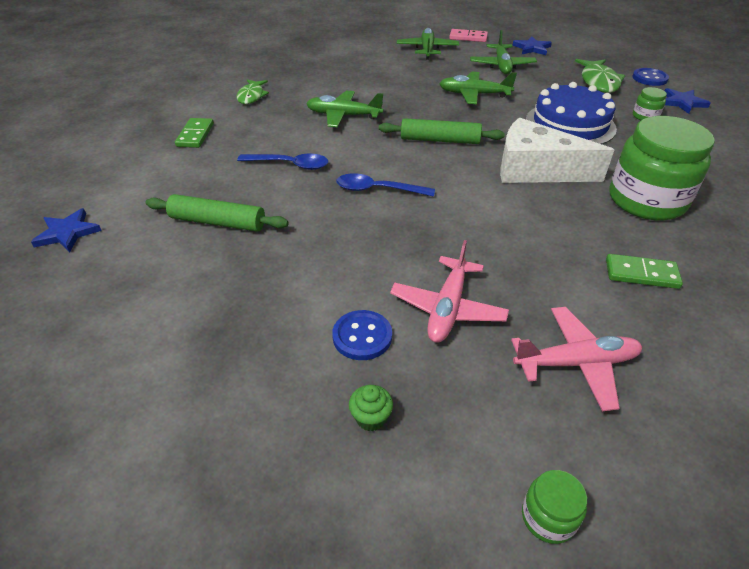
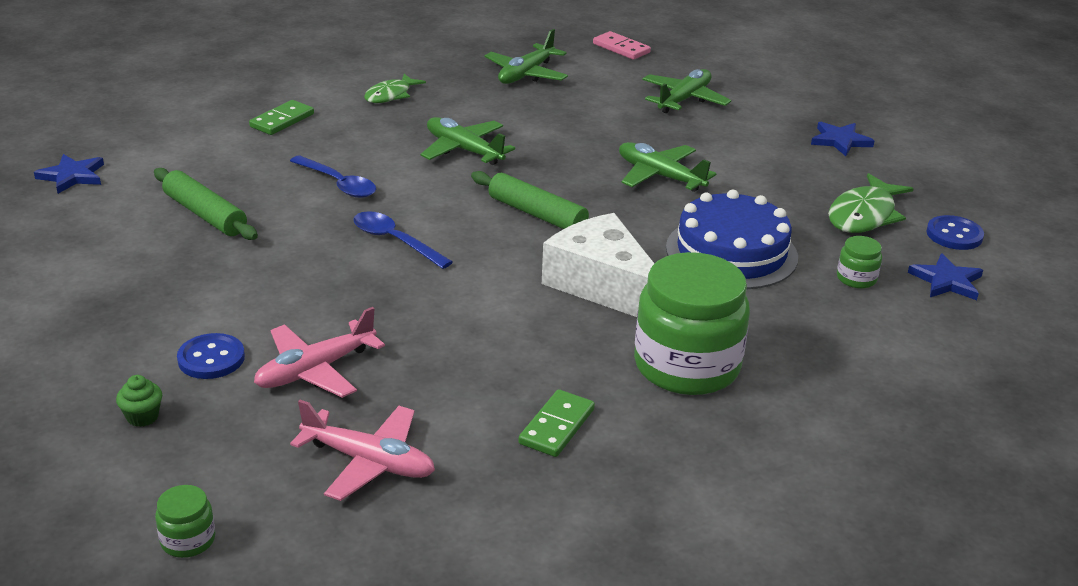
camera: 30 degrees right, 10 degrees down
pink domino [449,29,488,42] -> pink domino moved to [593,31,651,60]
green plane [470,30,537,74] -> green plane moved to [484,29,568,84]
green domino [606,254,683,289] -> green domino turned 75 degrees clockwise [519,389,595,457]

